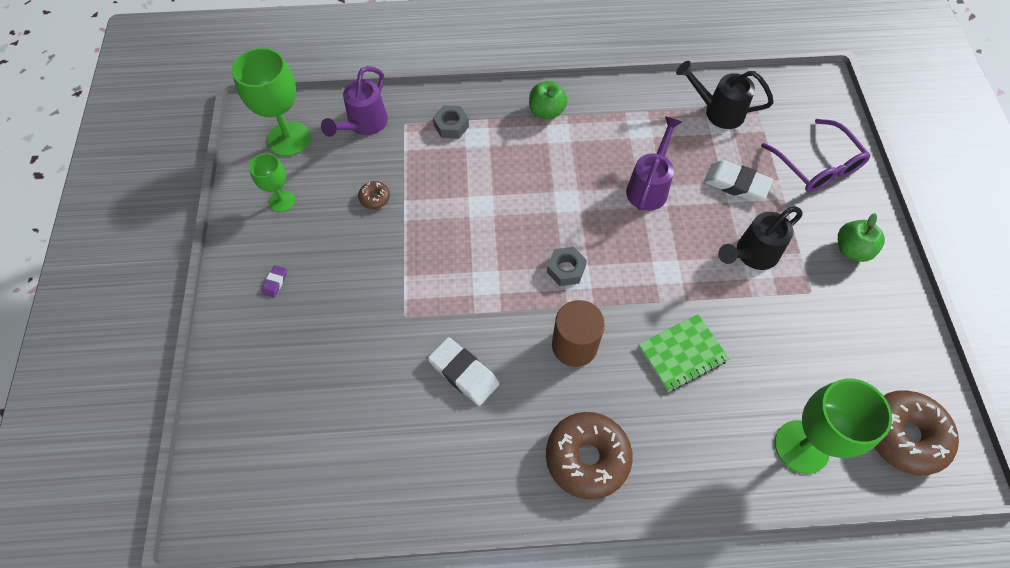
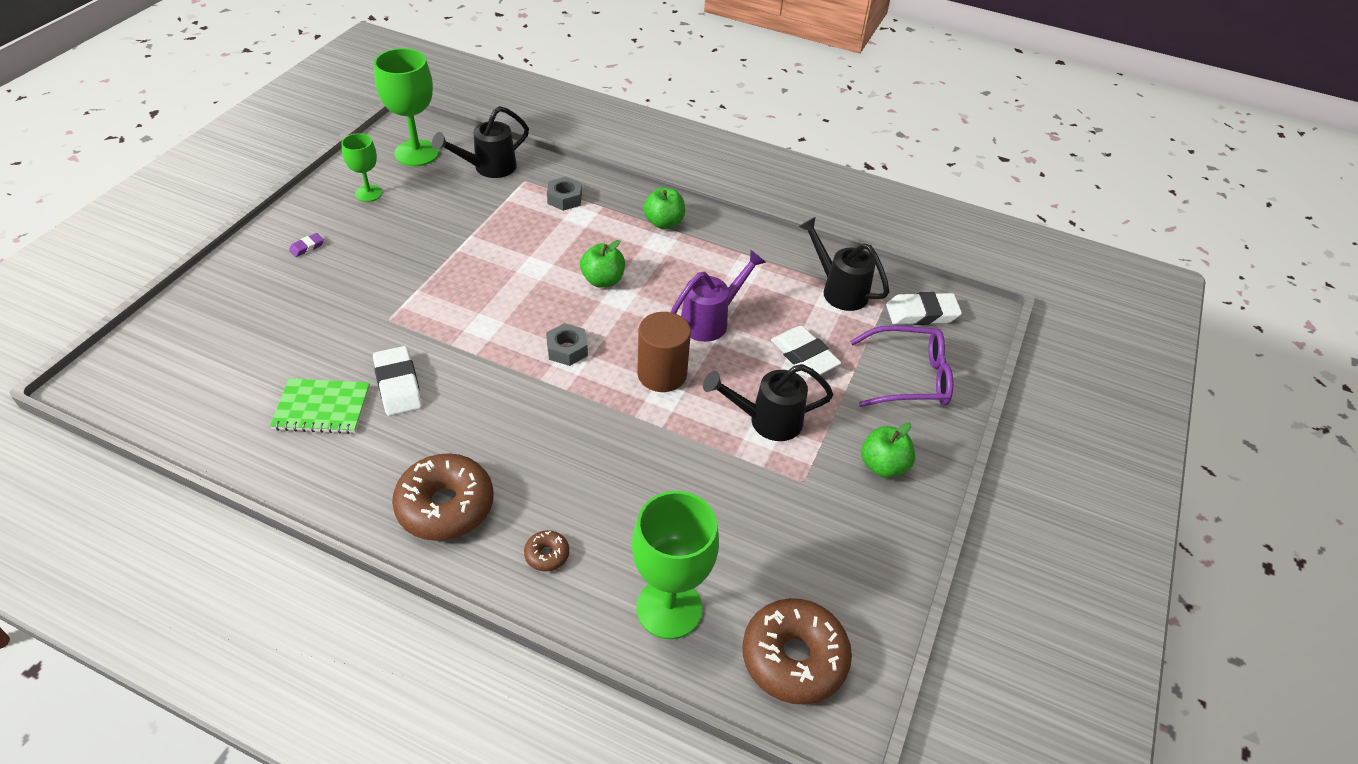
camera: 25 degrees right, 15 degrees down
purple watering can [321,66,388,137] -> black watering can [432,106,529,178]
brown donut [358,181,390,209] -> brown donut moved to [524,530,569,572]
brown cylinder [552,300,605,367] -> brown cylinder moved to [637,312,691,392]
green notebook [638,314,730,392] -> green notebook moved to [270,379,370,434]
purple glasses [761,119,871,192] -> purple glasses turned 90 degrees counterclockwise [850,325,953,407]
none -> green apple [580,240,625,288]
none -> white eraser [886,292,962,325]

